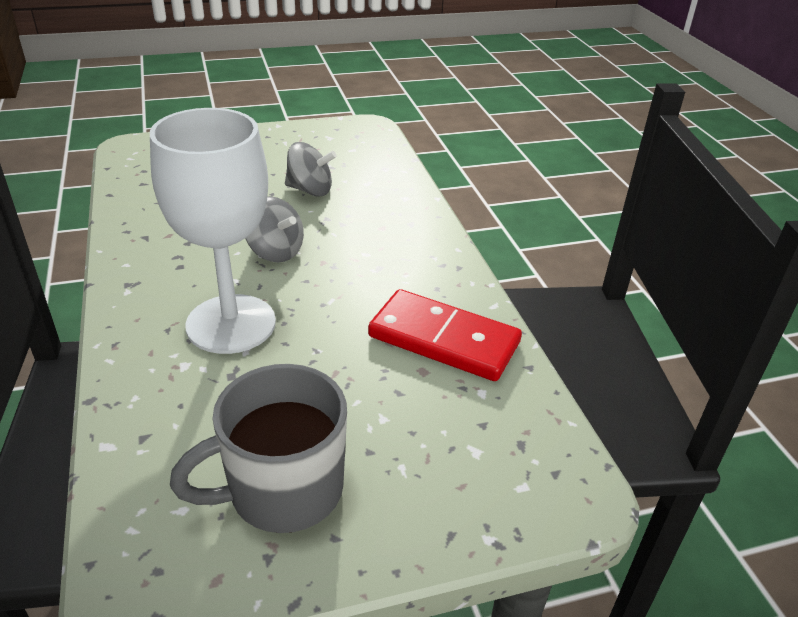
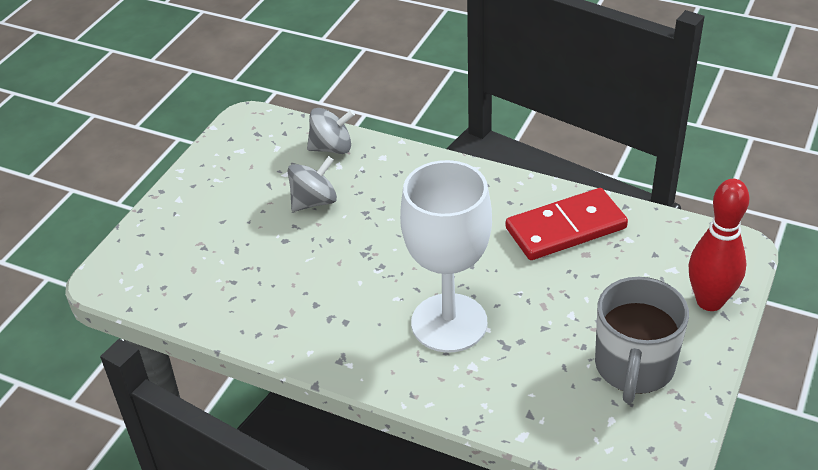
camera: 45 degrees left, 5 degrees up
grey spinning top [245,196,304,262] -> grey spinning top moved to [307,108,355,154]
none -> red bowling pin [688,179,749,311]

